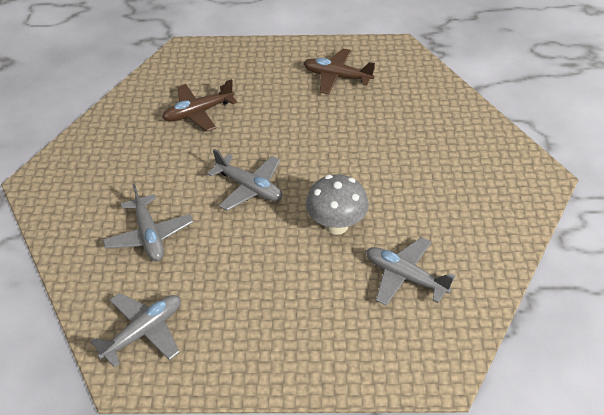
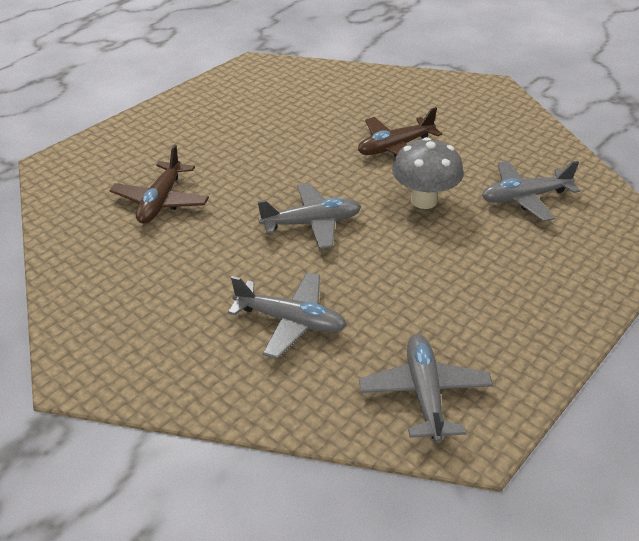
camera: 50 degrees left, 5 degrees down
brown plane [303,49,375,94] -> brown plane moved to [358,107,442,157]

